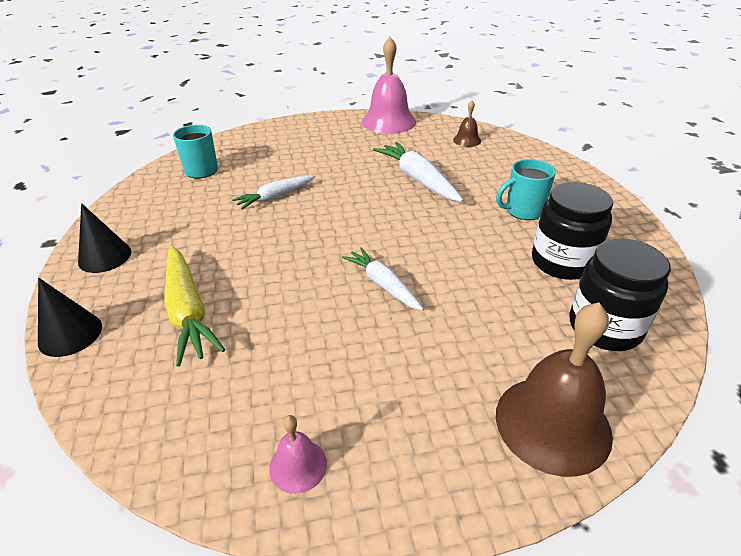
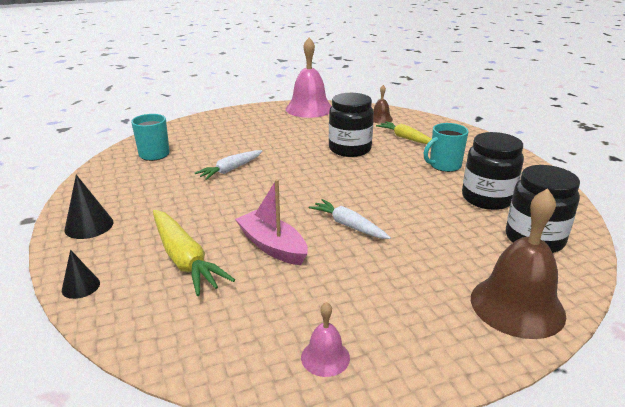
camera: 10 degrees left, 10 degrees down
black cone [38,278,102,357] -> black cone [62,250,100,299], size x0.66
white carrot [373,142,463,202] -> black jar [329,93,374,157]
none -> pink boat [235,179,308,265]
none -> yellow carrot [376,121,432,144]

